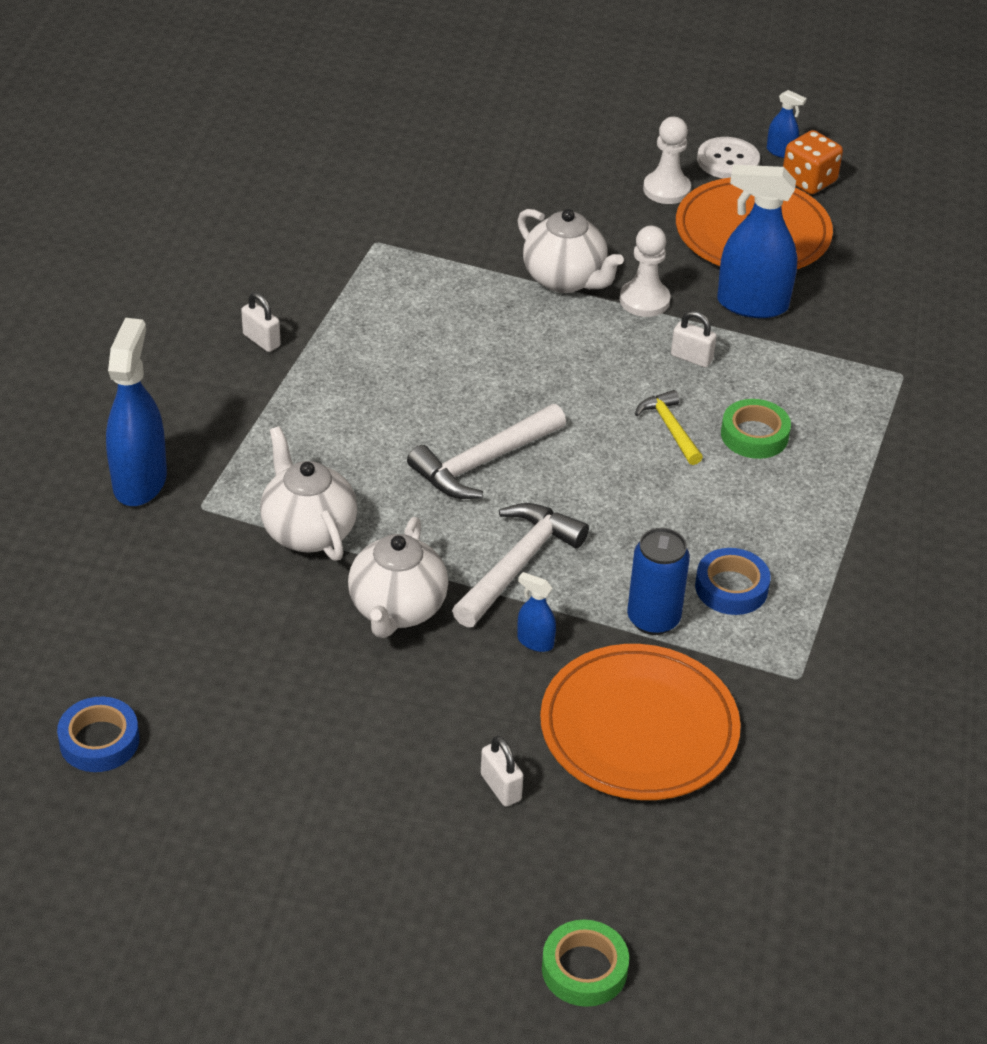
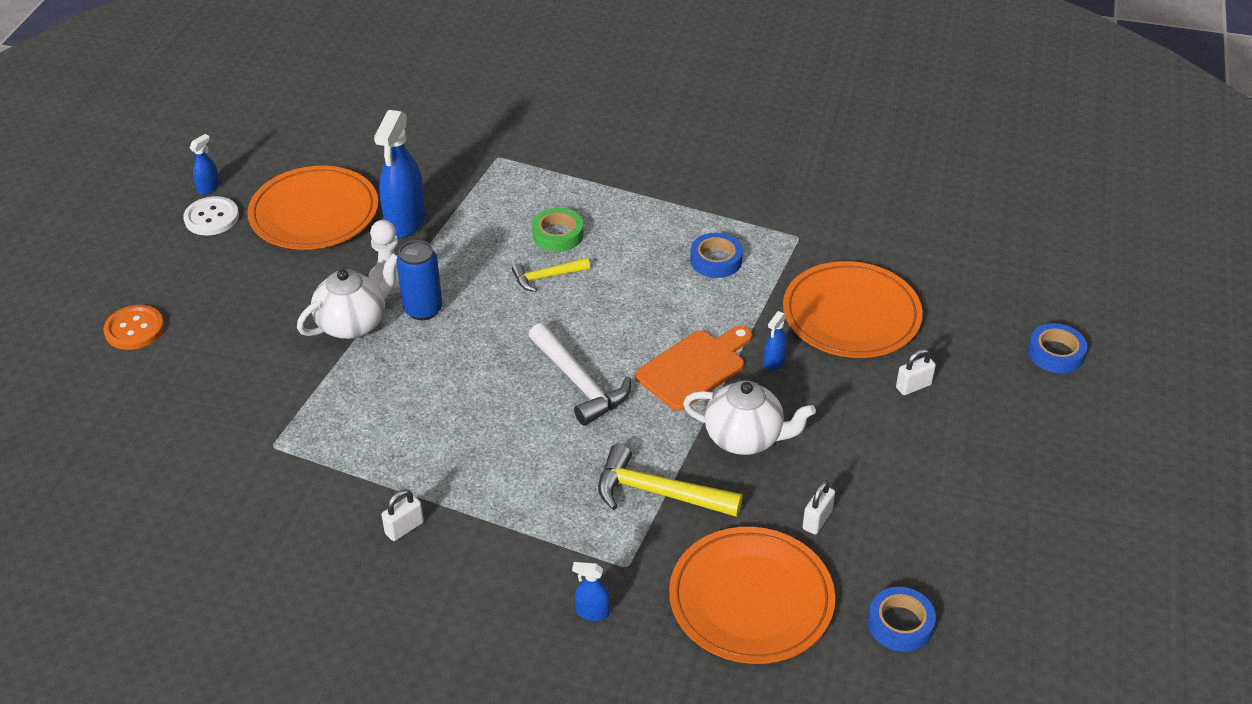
camera: 85 degrees left, 0 degrees up
blue spray bottle [106,318,167,506] -> blue spray bottle [572,562,610,621], size x0.46
white teapot [260,426,358,561] -> yellow hammer [598,444,743,517]
white hammer [452,503,589,627] -> orange cutting board [635,326,752,411]
green tape [542,920,629,1007] -> blue tape [1028,323,1087,373]
blue can [627,528,690,635] -> blue can moved to [397,240,442,321]
white pawn [643,117,691,204] -> none
white padlock [671,311,717,368] -> white padlock moved to [802,480,835,534]
orange dice [783,130,843,194] -> none
none -> orange button [103,305,164,350]
none -> orange plate [669,527,835,664]

